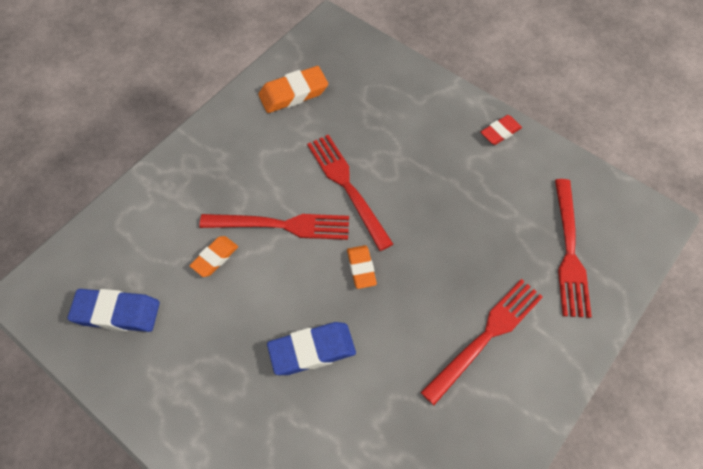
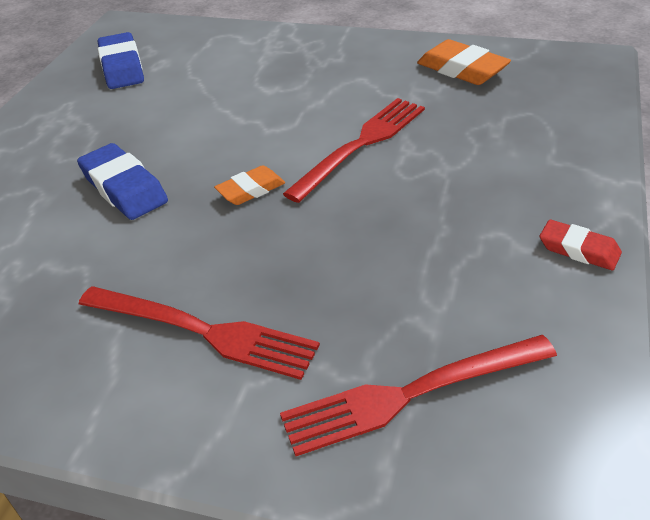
camera: 70 degrees right, 20 degrees down
orange eraser [190,236,238,277] -> none
red fork [199,214,349,240] -> none

